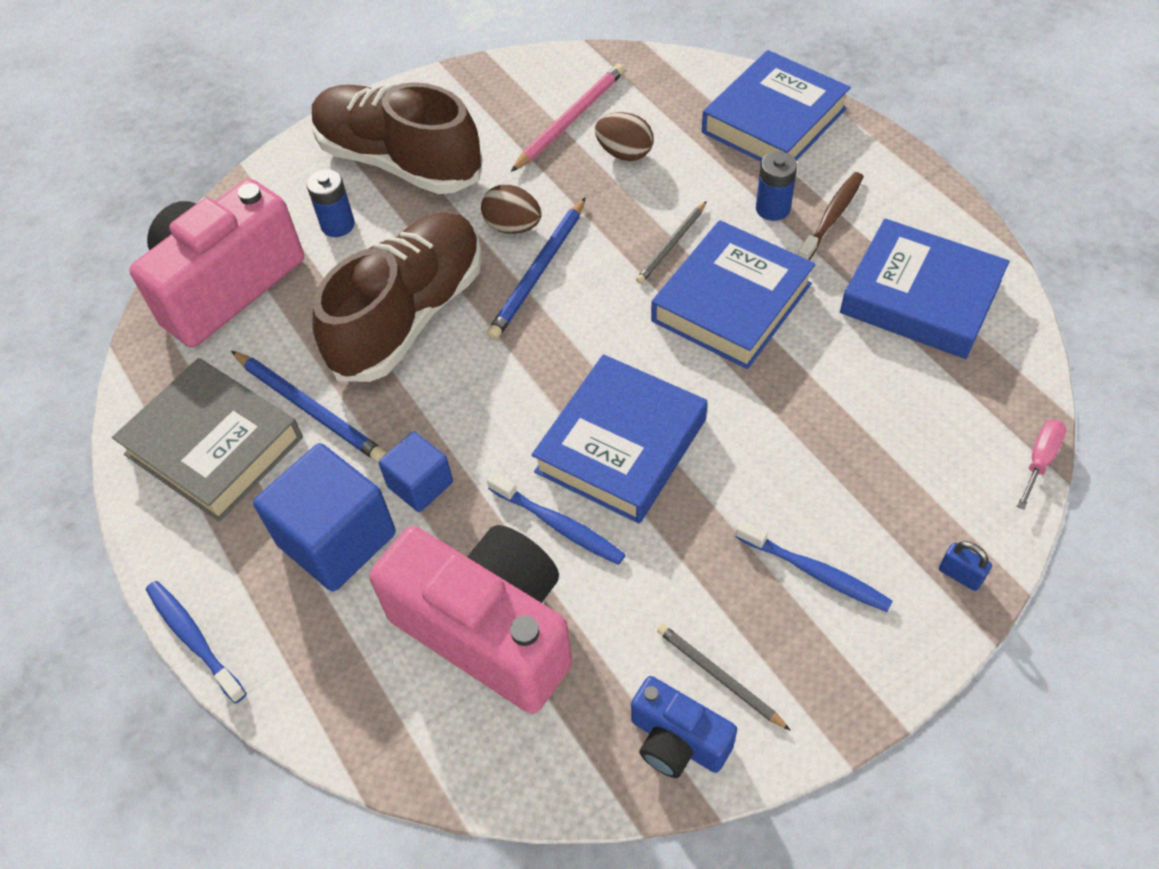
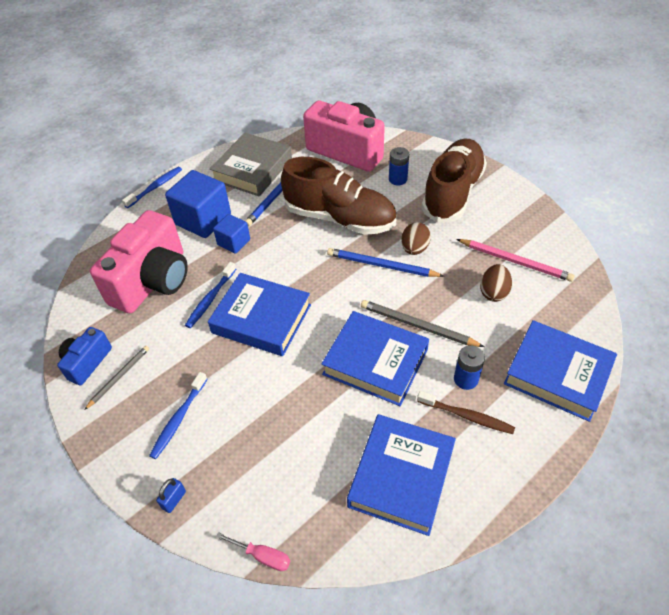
camera: 80 degrees right, 5 degrees down
grey pencil [636,201,707,284] -> grey pencil [361,300,484,347], size x1.57

